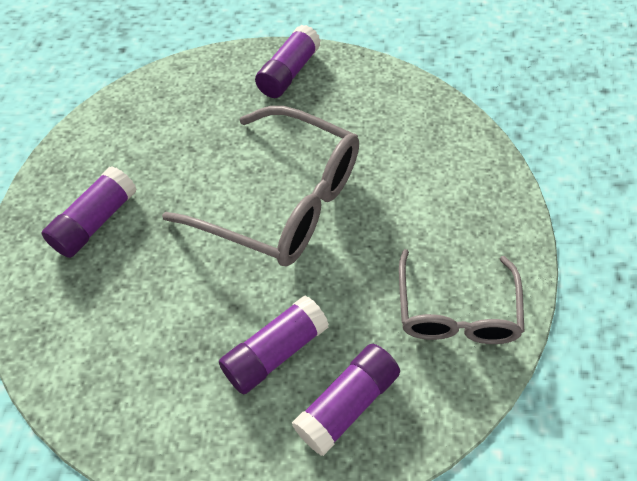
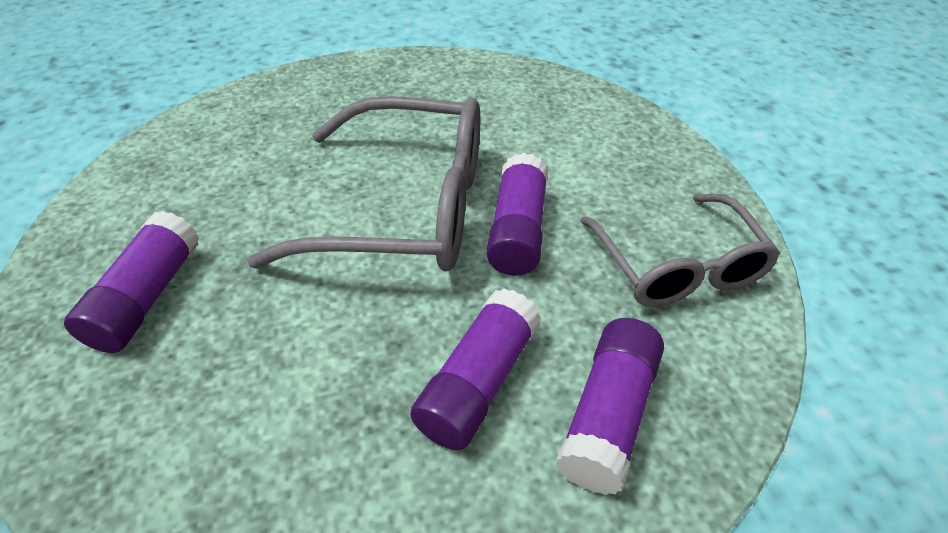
camera: 20 degrees left, 10 degrees down
purple glue stick [255,25,321,98] -> purple glue stick moved to [487,152,548,276]

